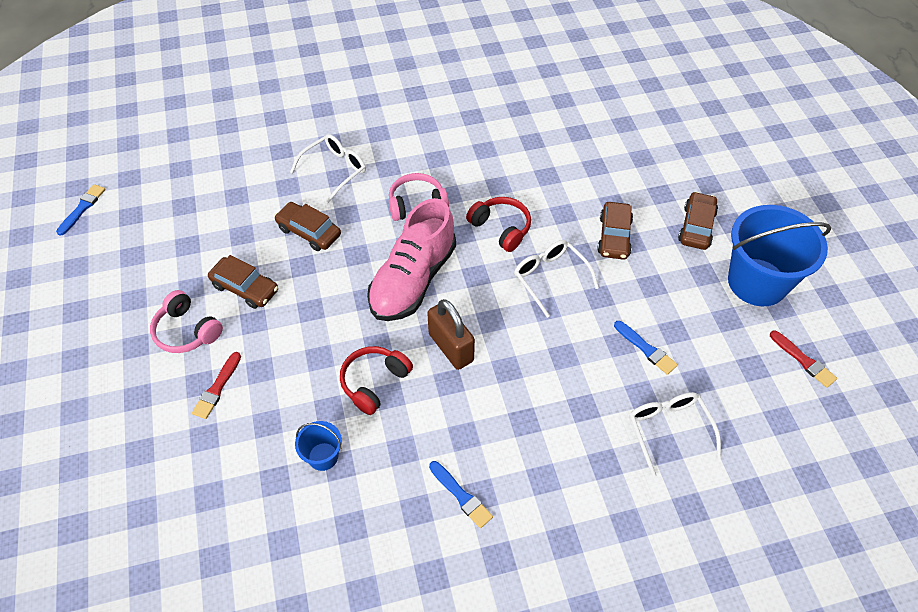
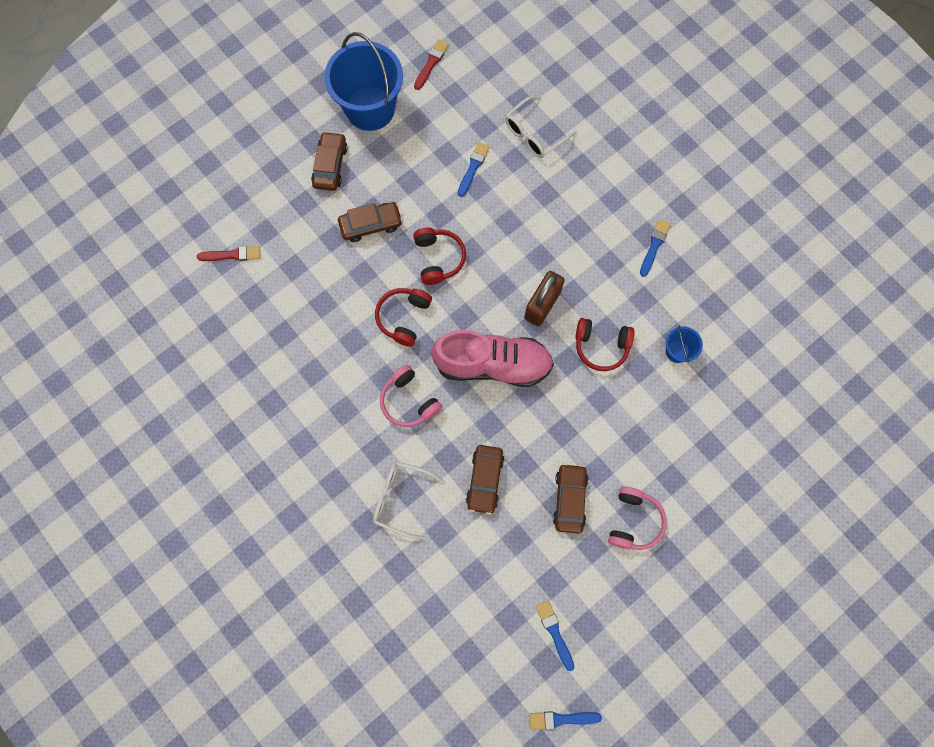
camera: 115 degrees left, 20 degrees up
red brush [192,352,241,419] -> red brush moved to [197,246,260,261]
white glasses [514,240,599,318] -> red headphones [413,228,466,285]
brown car [678,192,718,250] -> brown car turned 105 degrees clockwise [311,131,348,191]
none -> blue brush [536,601,574,671]

